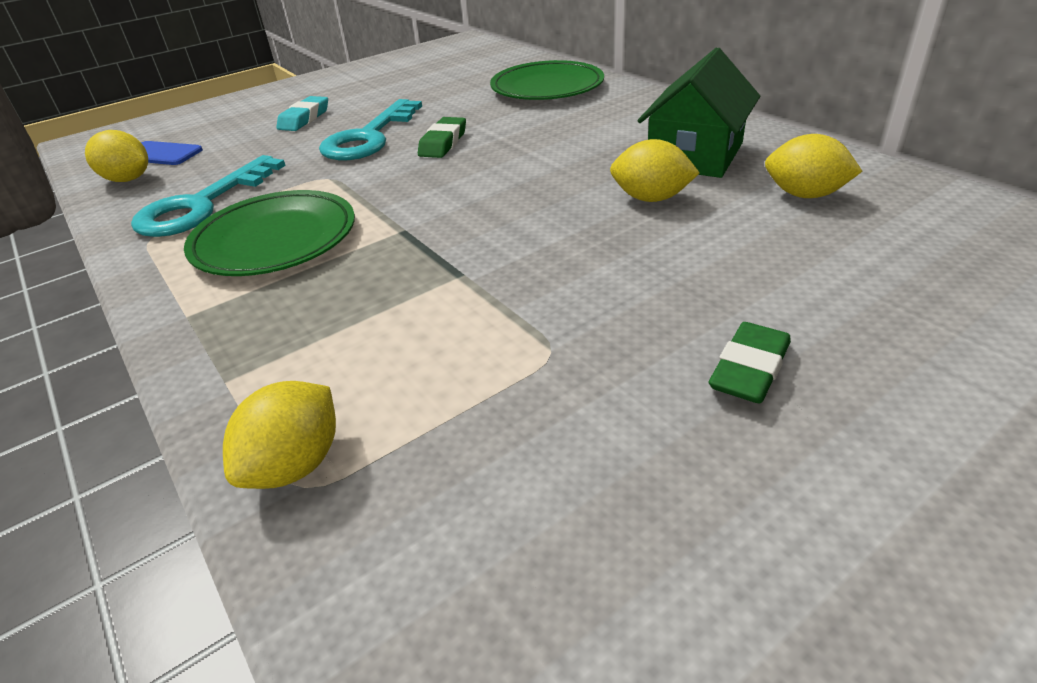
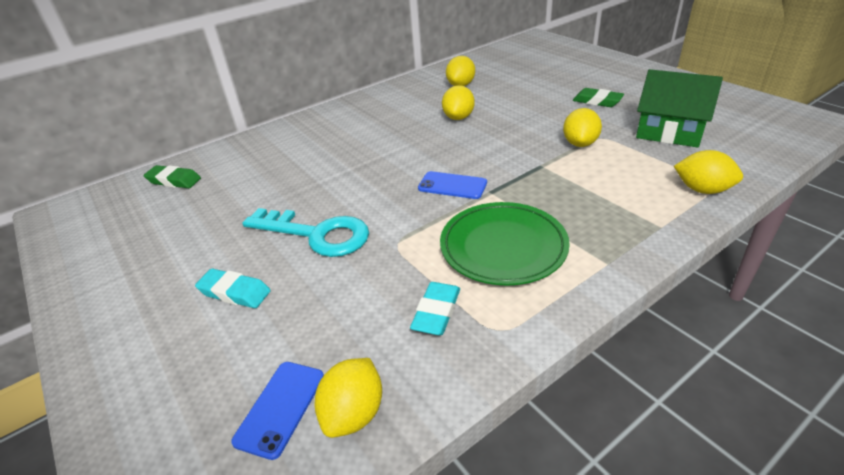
camera: 90 degrees left, 0 degrees up
turquoise key [131,155,286,237] -> turquoise eraser [410,282,460,336]
green eraser [418,117,466,158] -> green eraser moved to [143,165,201,188]
green plate [490,60,604,100] -> none
green house [638,48,760,178] -> green house moved to [636,69,723,147]
none -> blue phone [418,171,487,199]
none -> yellow lemon [563,108,602,147]

